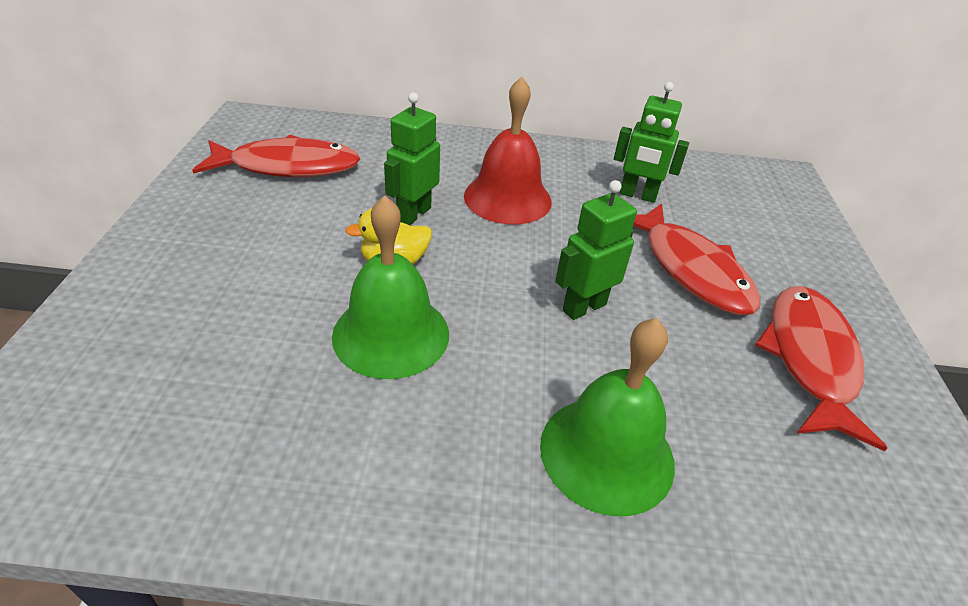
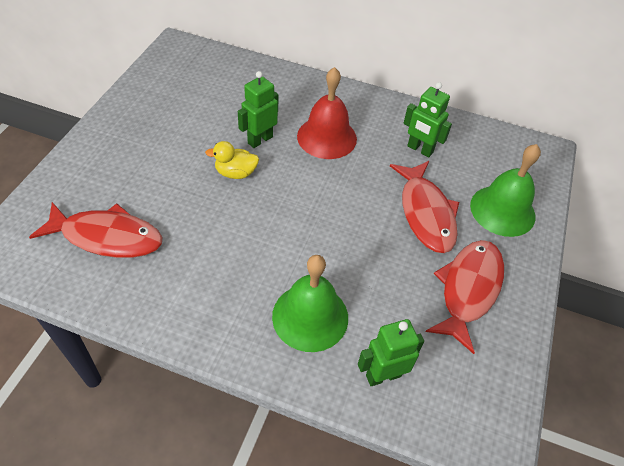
camera: 15 degrees right, 10 degrees up
red fish [192,135,360,177] -> red fish moved to [29,202,162,258]
green bell [332,195,449,379] -> green bell moved to [470,144,541,237]
green robot [555,180,637,320] -> green robot moved to [358,319,424,386]

